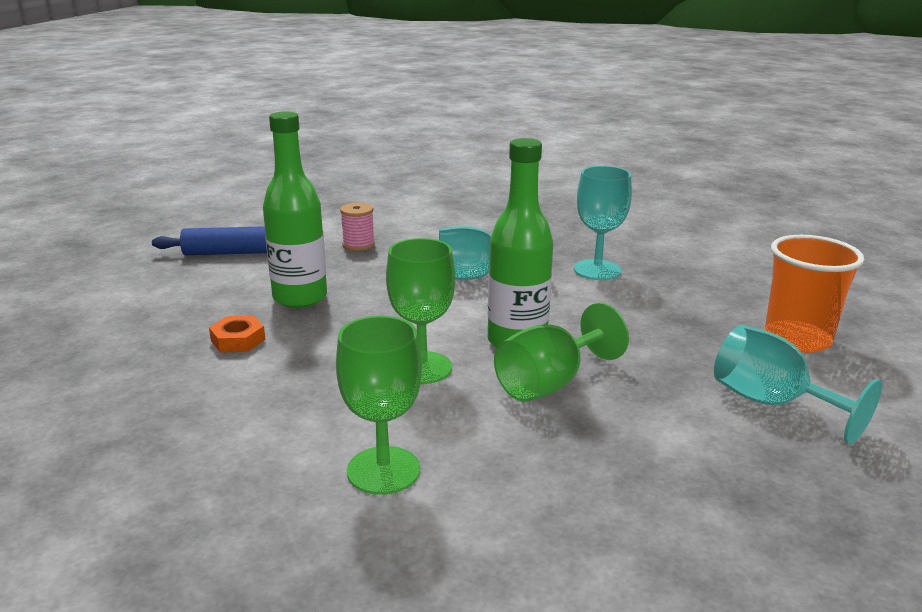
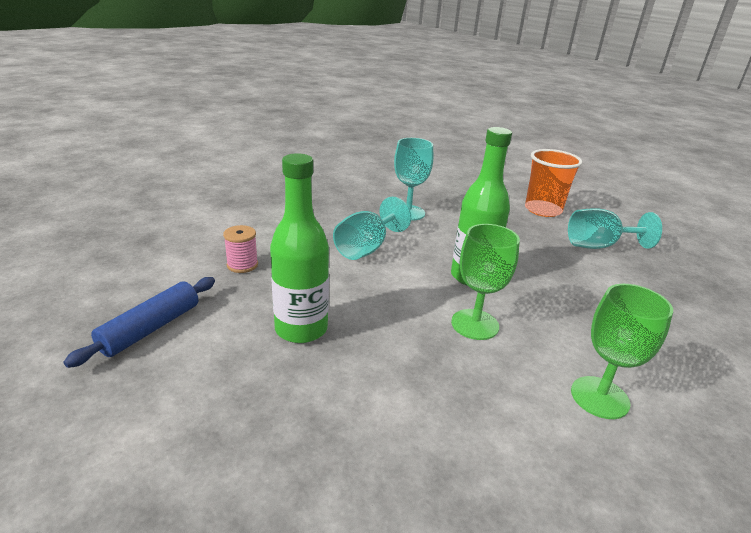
camera: 55 degrees left, 5 degrees up
orange nut [209,316,265,352] -> none
green goblet [494,303,629,402] -> none

